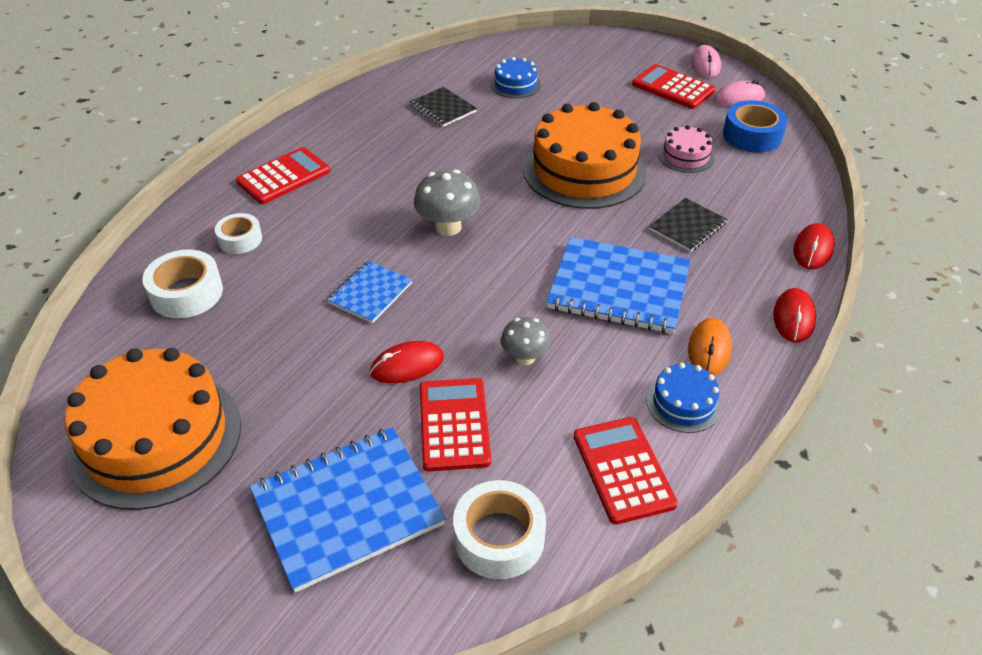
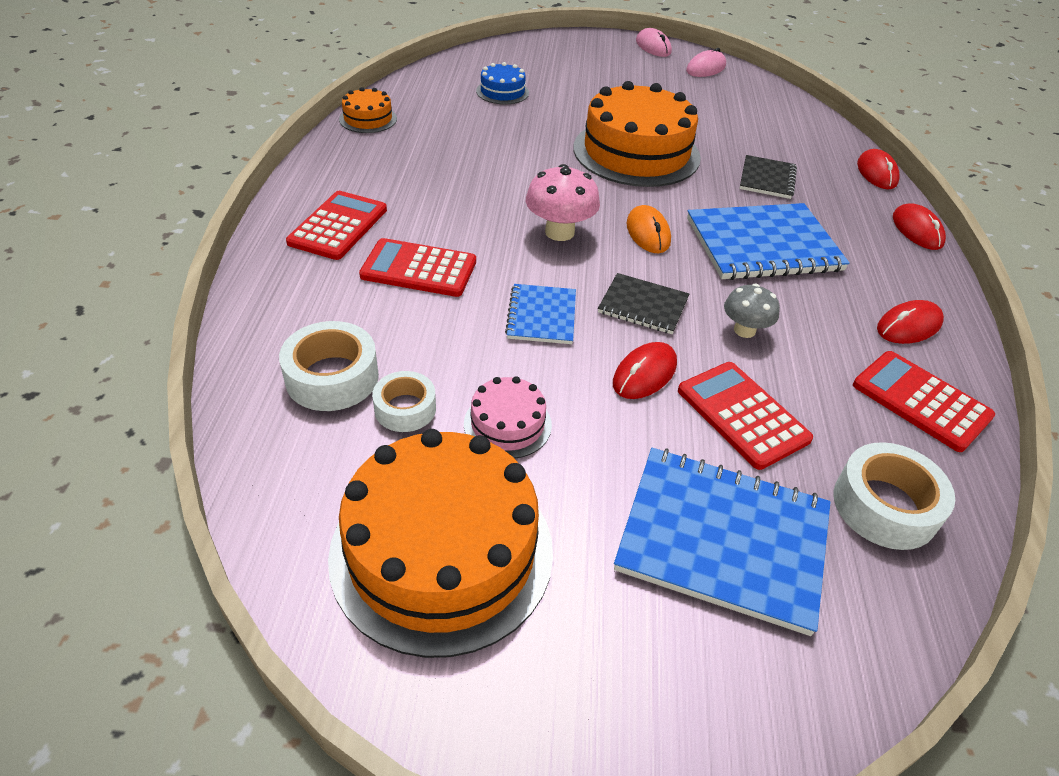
camera: 30 degrees left, 0 degrees up
white tape [215,213,262,254] -> white tape moved to [372,371,436,432]
blue notebook [250,427,446,593] -> blue notebook turned 75 degrees clockwise [614,448,830,636]
black notebook [410,87,477,127] -> black notebook moved to [598,273,689,334]
grey mushroom [414,170,481,236] -> pink mushroom [526,164,600,241]
red calculator [632,64,715,109] -> red calculator moved to [359,238,476,297]
blue cake [647,362,722,433] -> red mouse [877,300,944,344]
pink cake [658,125,714,173] -> pink cake moved to [464,376,552,459]
orange mouse [688,318,732,375] -> orange mouse moved to [626,205,671,253]
blue tape [723,100,787,152] -> none
none -> orange cake [339,87,397,133]

